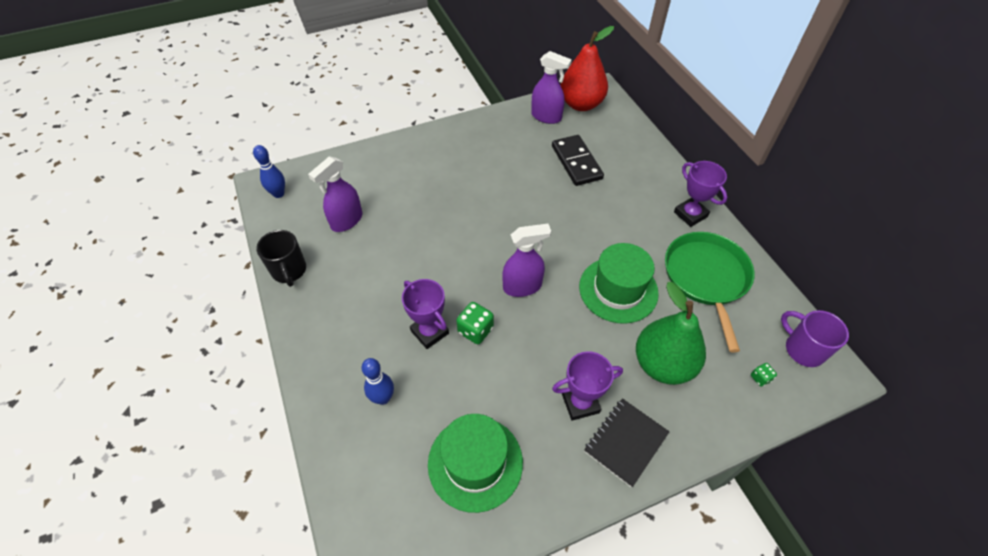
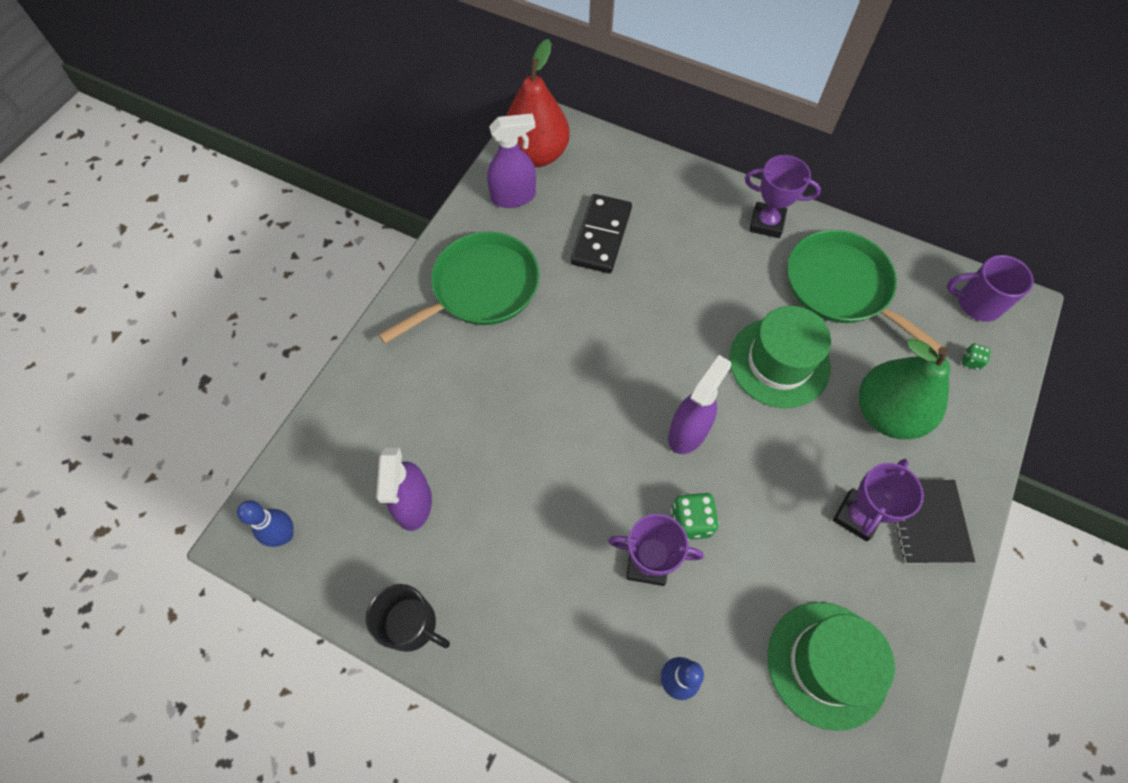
camera: 40 degrees left, 10 degrees up
black domino [552,135,604,186] -> black domino turned 75 degrees clockwise [570,194,632,273]
none -> green pan [379,232,540,344]

